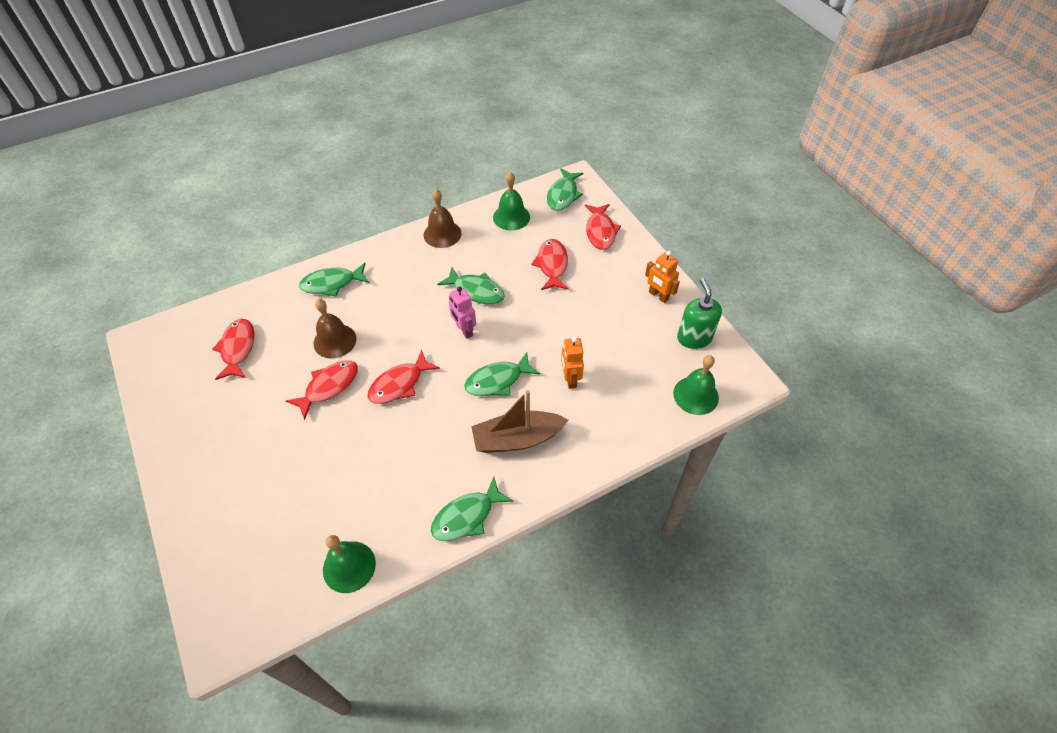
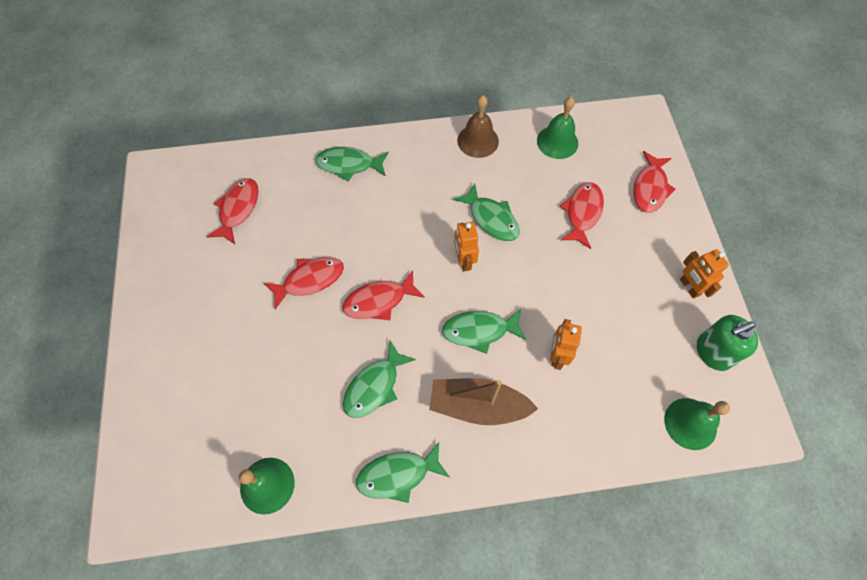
camera: 20 degrees right, 10 degrees up
brown bell [313,299,356,359] -> none
pink robot [449,286,476,339] -> orange robot [454,222,479,272]
green fish [547,168,583,211] -> green fish moved to [343,341,416,418]
green soap dispenser [677,278,722,349] -> green soap dispenser turned 120 degrees counterclockwise [697,315,758,371]

